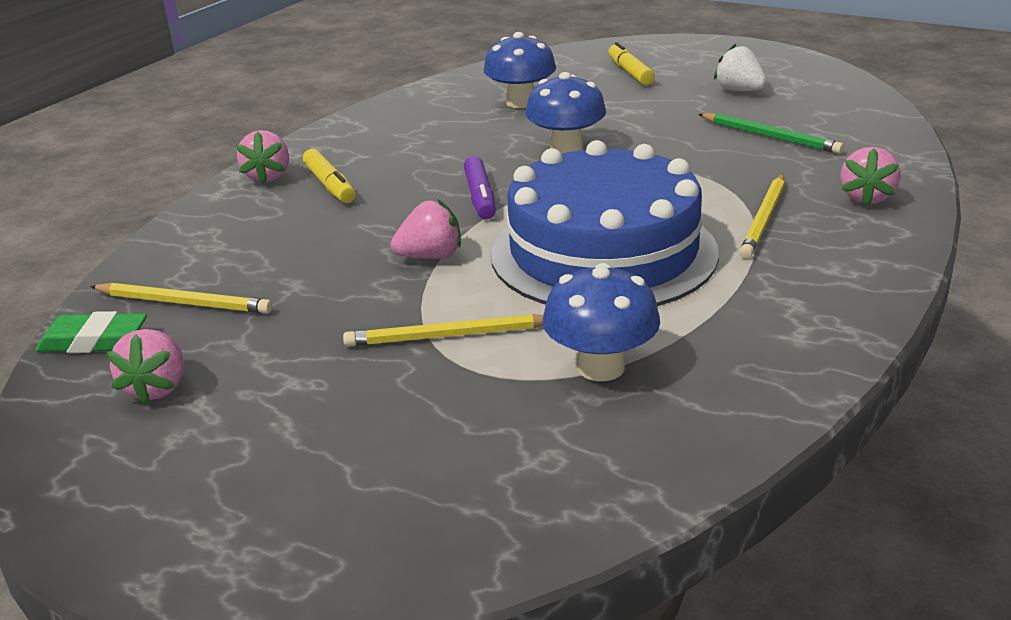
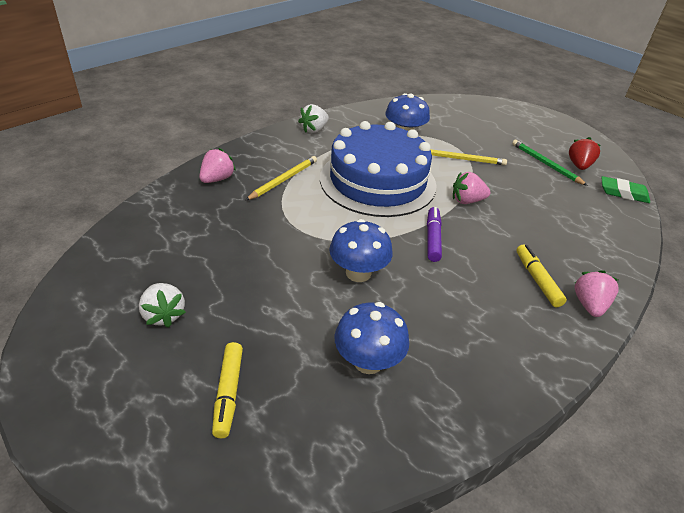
camera: 170 degrees left, 10 degrees up
yellow pencil [90,283,272,314] -> none
pink strawberry [107,329,184,405] -> red strawberry [569,137,601,170]
green pencil [698,113,844,154] -> green pencil moved to [512,140,588,186]
none -> white strawberry [298,104,329,133]

